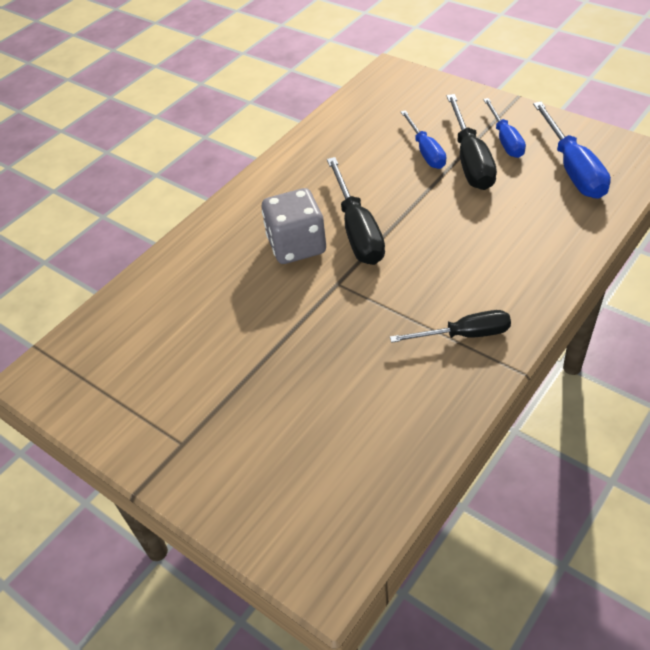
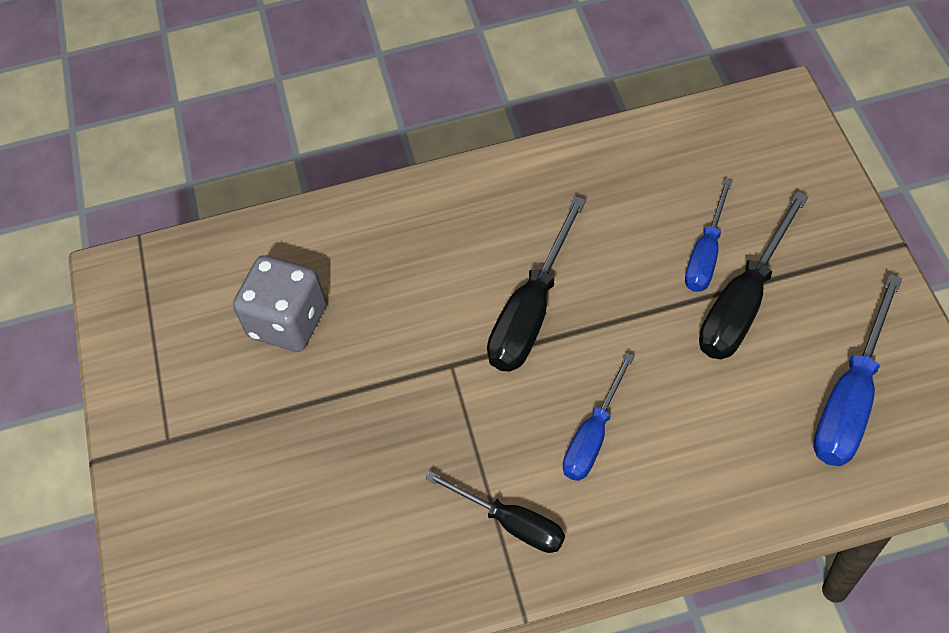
camera: 40 degrees right, 10 degrees up
grey dice [262,188,326,264] -> grey dice moved to [233,255,326,352]
blue screwdriver [483,98,526,158] -> blue screwdriver moved to [563,353,634,481]

